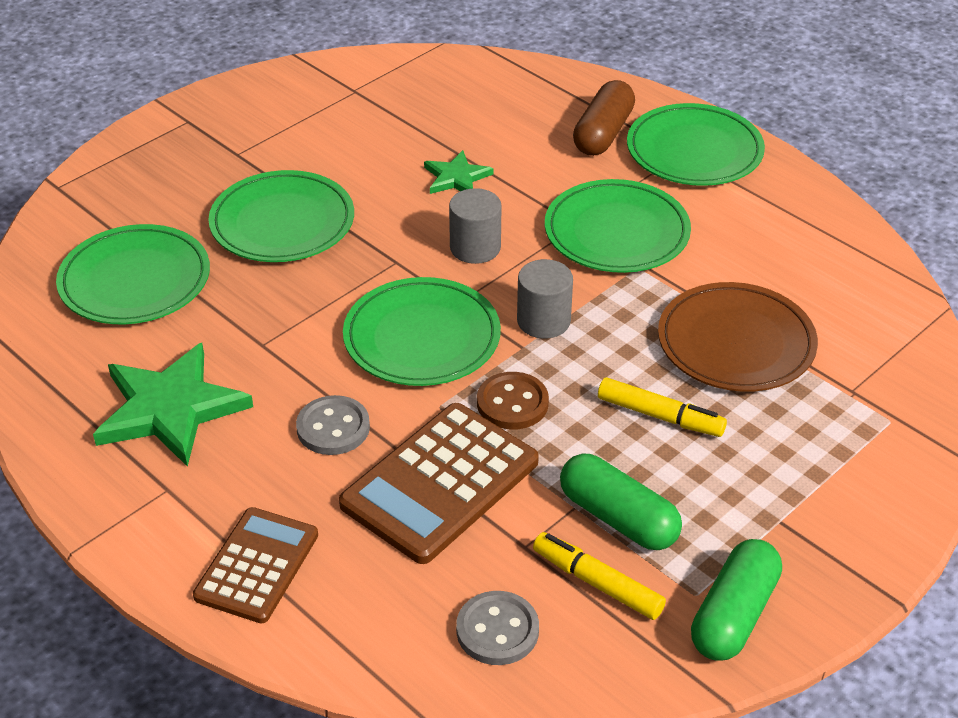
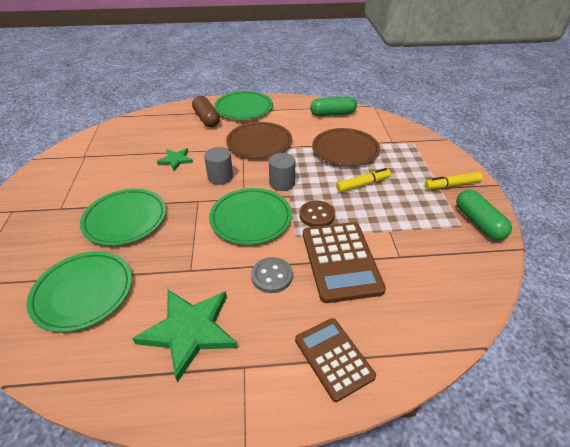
camera: 50 degrees left, 0 degrees up
grey button [456,591,539,665] -> none
yellow marker [533,532,666,620] -> yellow marker moved to [425,172,483,189]
green plate [545,179,691,273] -> brown plate [226,122,292,159]
green capsule [560,453,682,550] -> green capsule moved to [310,96,357,116]

